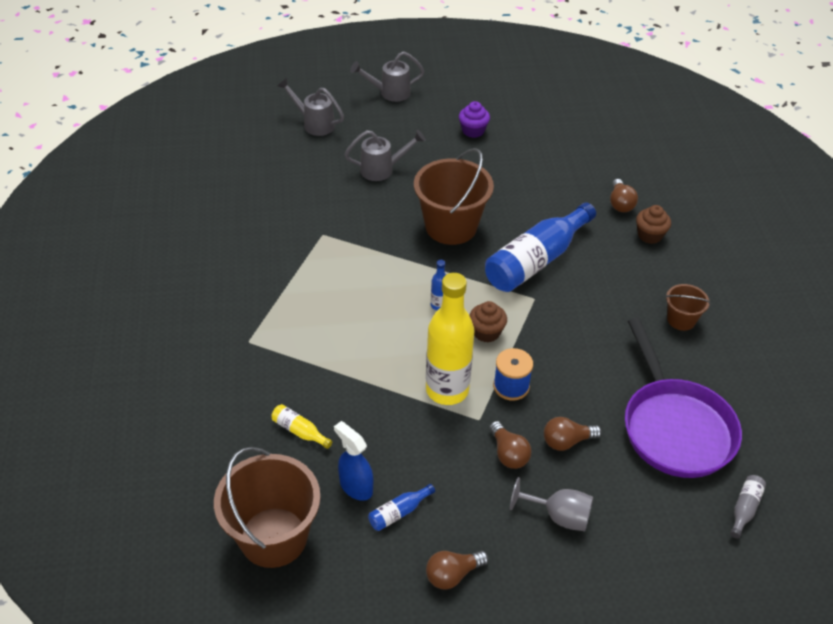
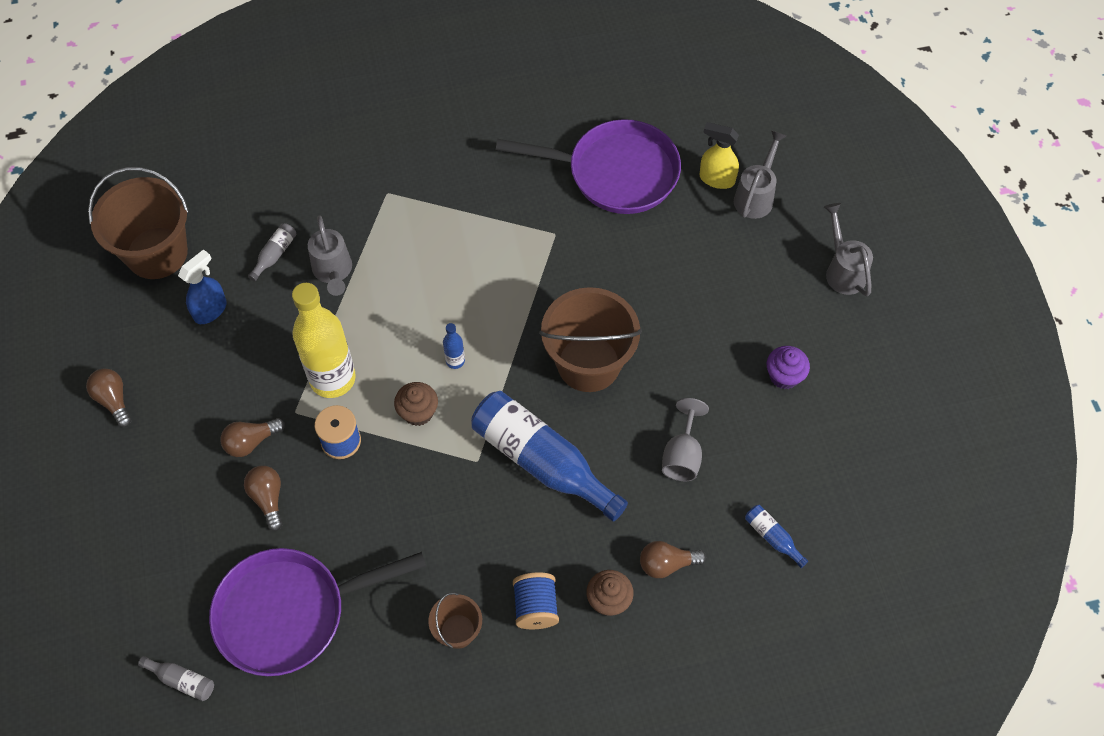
camera: 85 degrees right, 15 degrees up
yellow bottle [272,404,332,449] -> grey bottle [248,223,297,282]
grey watering can [344,130,426,181] -> grey watering can moved to [308,215,352,296]
blue bottle [368,484,435,531] -> blue bottle moved to [745,505,808,568]
grey goblet [510,477,593,531] -> grey goblet moved to [662,398,709,481]
none -> purple pan [496,119,681,214]
none -> blue spool [513,572,559,629]
none -> yellow spray bottle [699,122,739,189]

